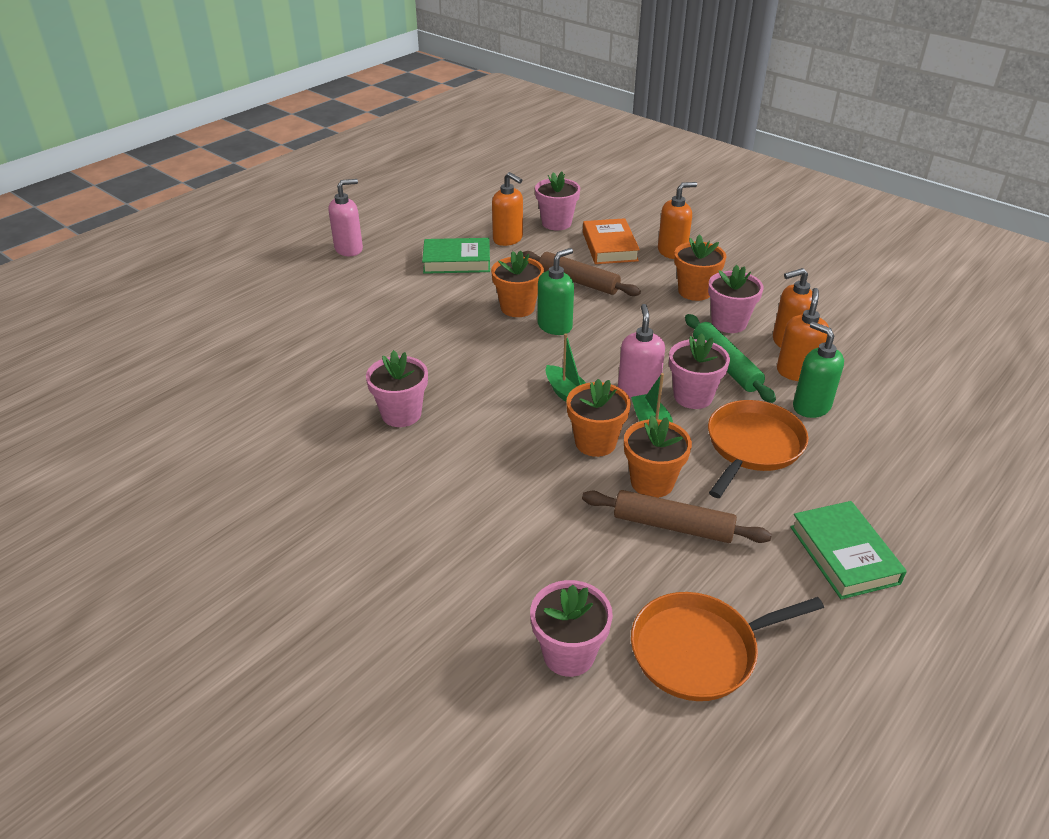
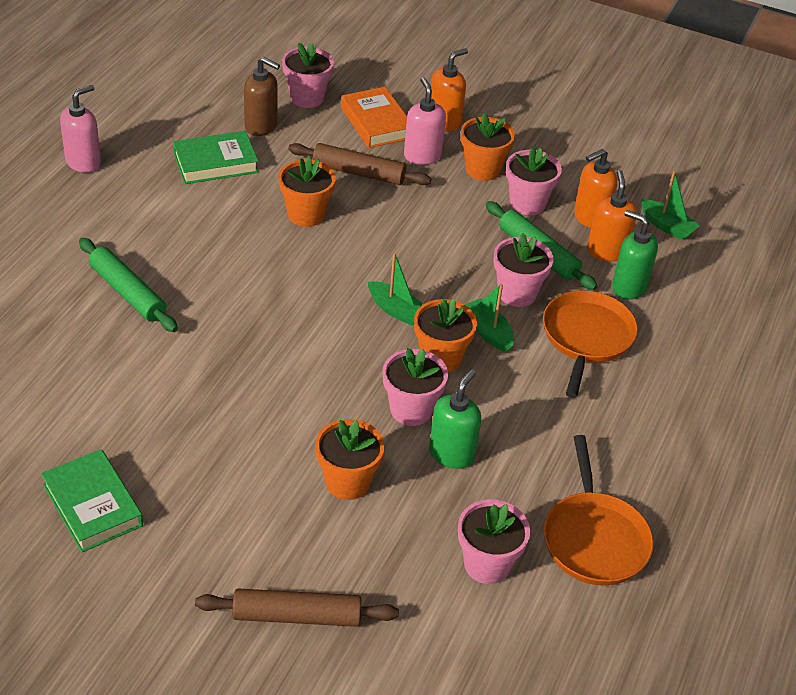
camera: 20 degrees left, 5 degrees up
pink flower pot [366,350,428,427] -> pink flower pot moved to [383,348,448,426]
orange soap dispenser [492,172,523,246] -> brown soap dispenser [244,57,280,136]
green soap dispenser [537,248,574,335] -> green soap dispenser moved to [429,369,481,469]
brown rolling pin [582,490,772,543] -> brown rolling pin moved to [195,589,399,627]
pink soap dispenser [618,304,665,399] -> pink soap dispenser moved to [404,77,446,165]
orange flower pot [624,416,692,498] -> orange flower pot moved to [315,419,385,500]
orange pan [631,592,824,701] -> orange pan turned 60 degrees counterclockwise [544,435,654,586]
green book [790,501,907,599] -> green book moved to [41,449,143,553]
none -> green rolling pin [79,238,178,332]
none -> green boat [641,171,700,240]

